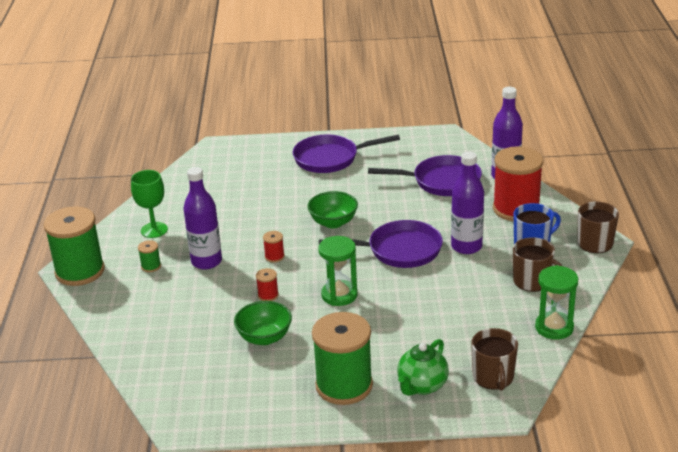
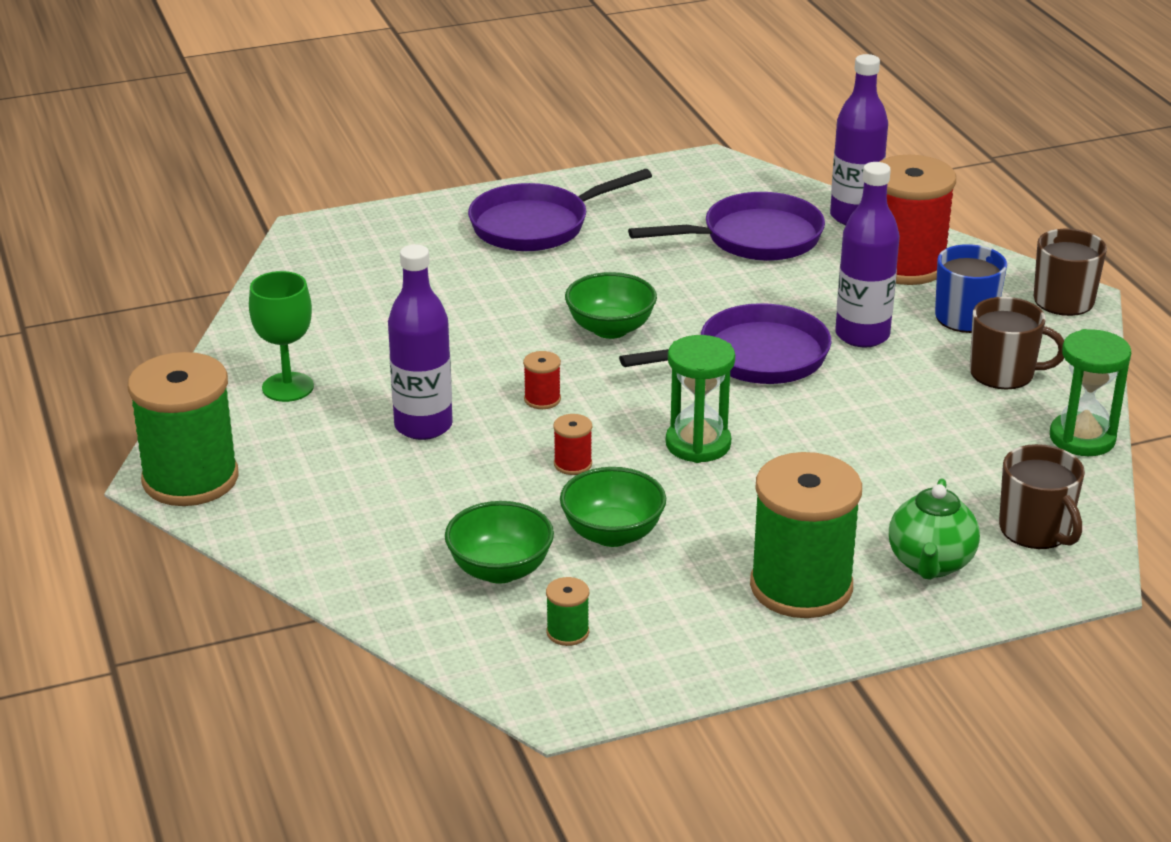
camera: 20 degrees left, 0 degrees up
green spool [138,240,161,272] -> green spool moved to [546,577,589,646]
none -> green bowl [445,501,554,584]

